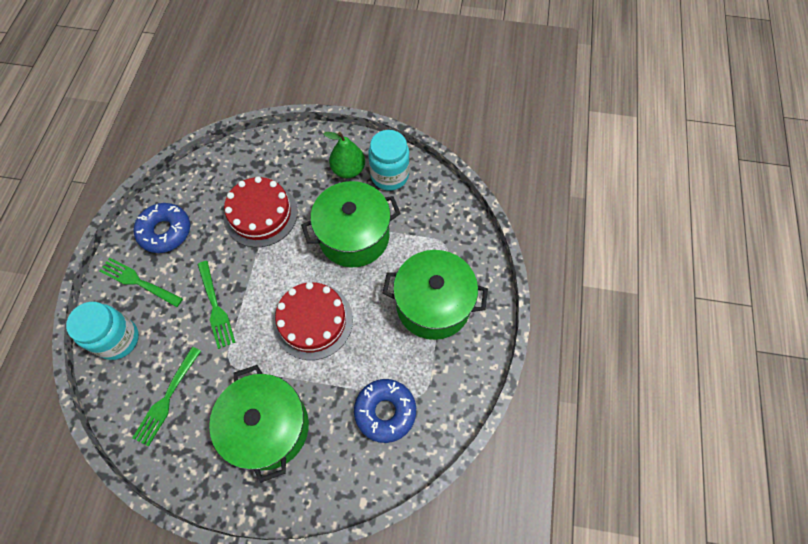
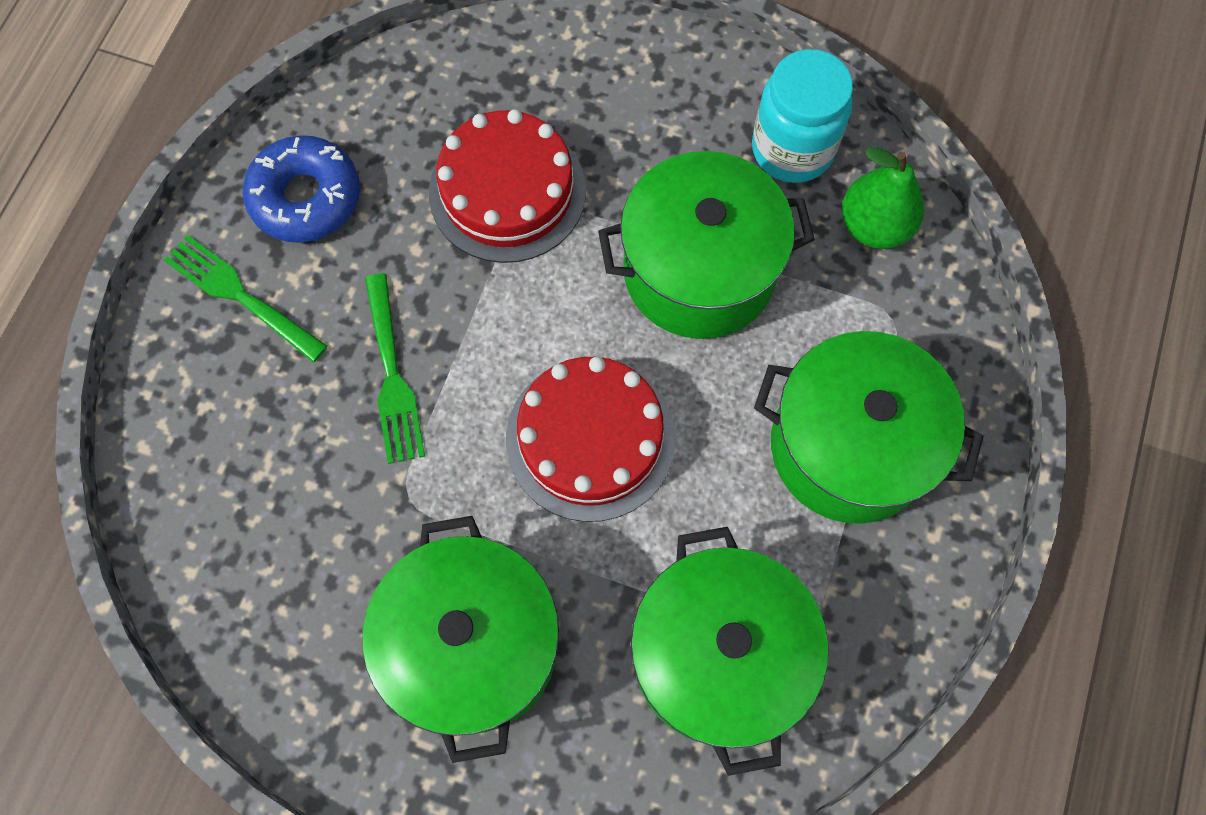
camera: 10 degrees right, 5 degrees up
turquoise jar [66,302,139,360] -> none
green fork [132,347,201,446] -> none
green pear [323,132,365,178] -> green pear moved to [842,147,924,249]
blue donut [354,379,416,443] -> green pot [631,527,829,776]

